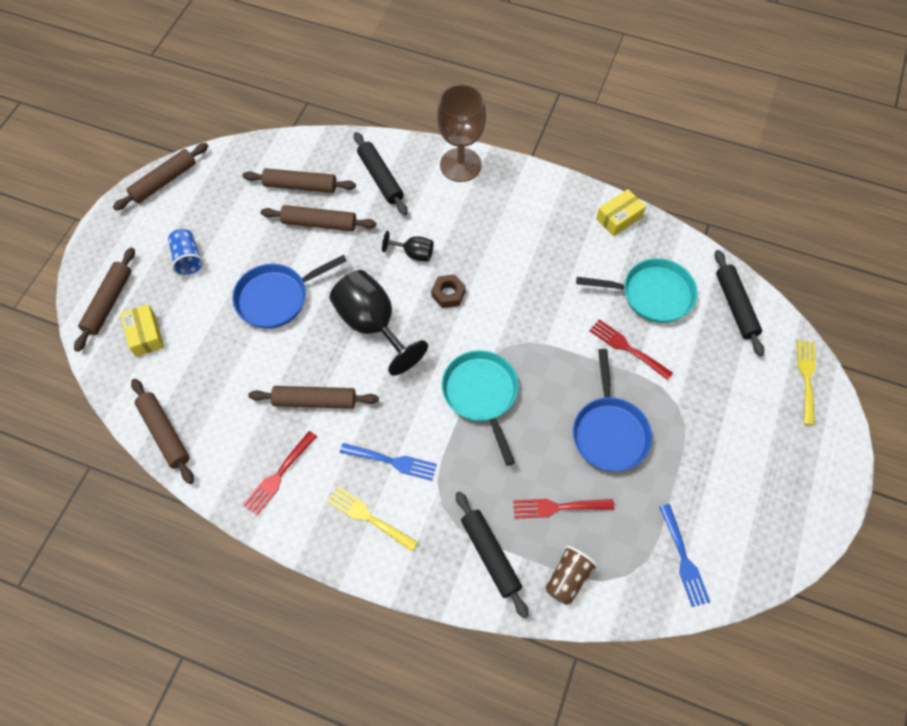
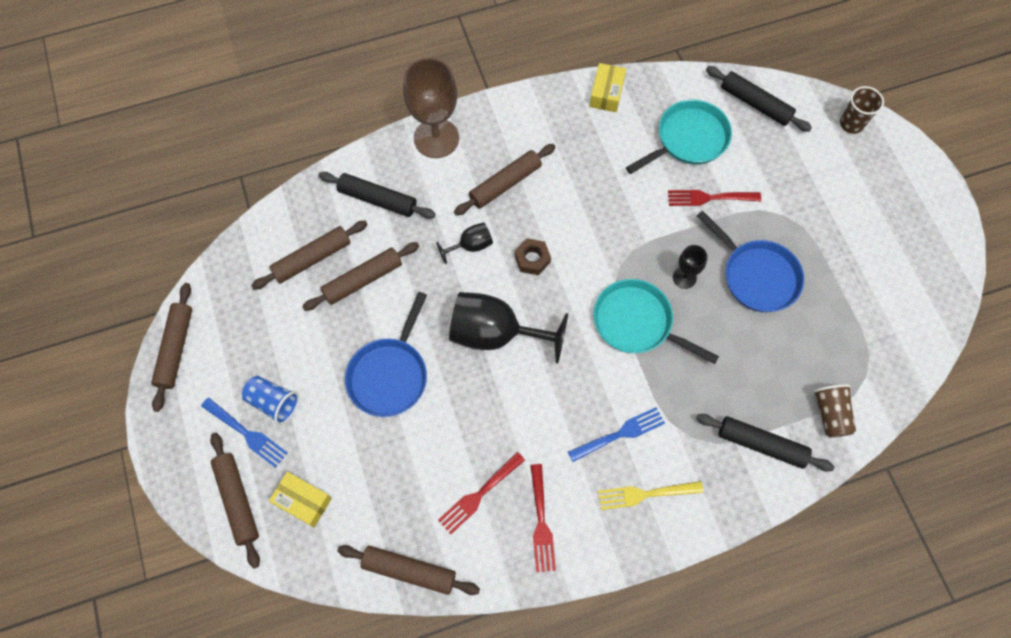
camera: 40 degrees left, 5 degrees up
brown rolling pin [248,386,379,409] -> brown rolling pin moved to [454,144,556,216]
red fork [513,499,614,519] -> red fork moved to [438,452,525,535]
blue fork [659,504,710,607] -> blue fork moved to [201,398,288,468]
yellow fork [797,340,816,425] -> brown cup [840,86,884,134]
none -> black goblet [673,245,707,289]

